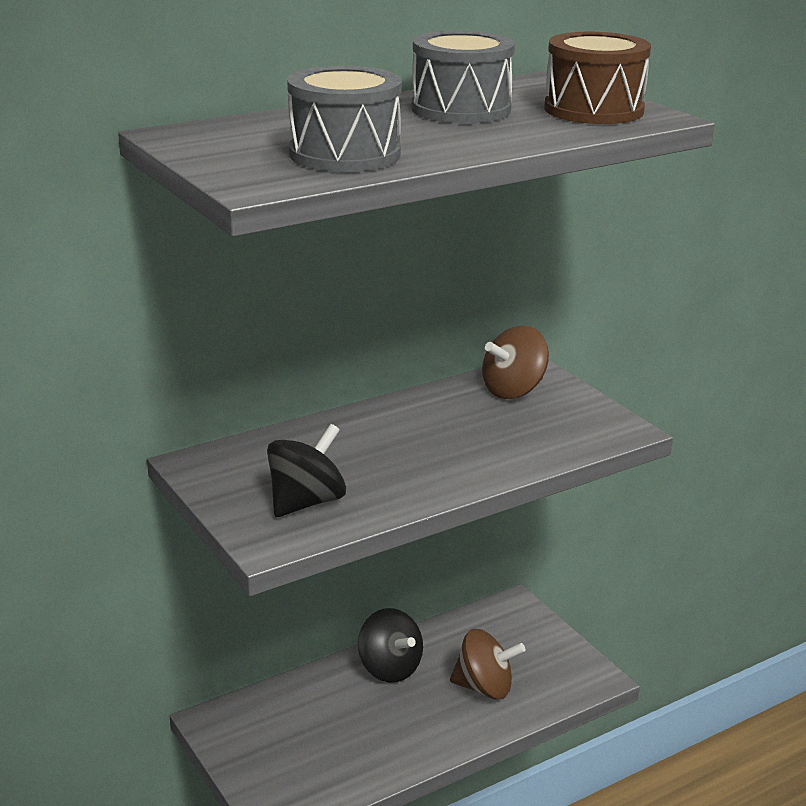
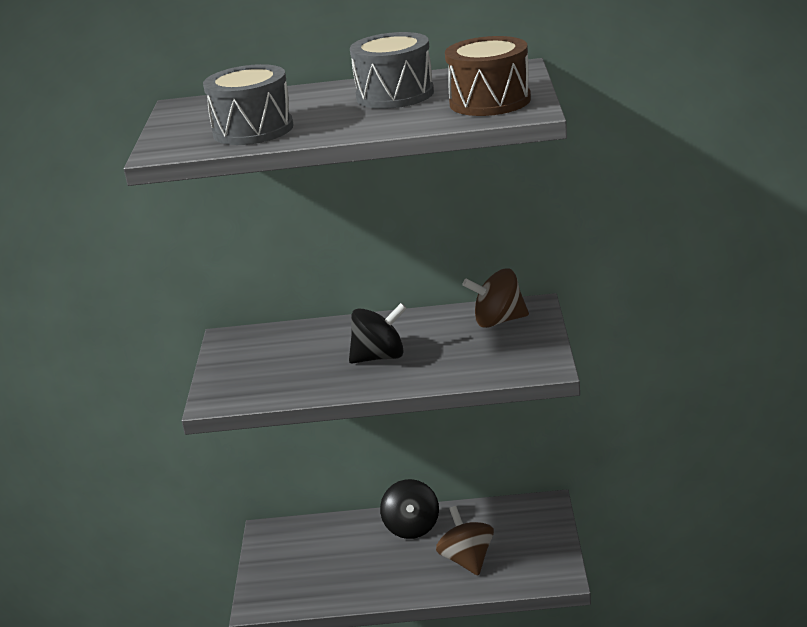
camera: 35 degrees right, 0 degrees up
black spinning top [267,424,346,517] -> black spinning top moved to [349,303,407,364]
brown spinning top [450,629,525,699] -> brown spinning top turned 150 degrees counterclockwise [436,506,494,576]

